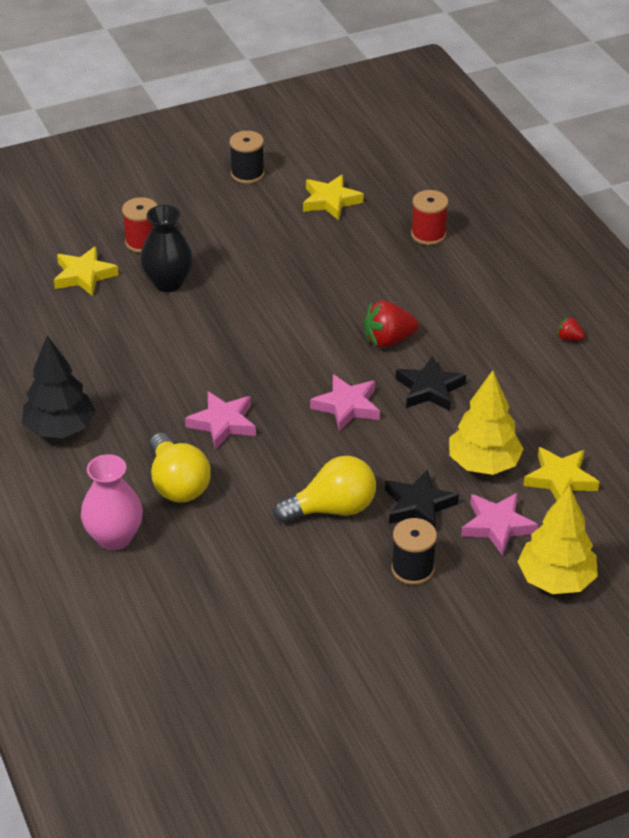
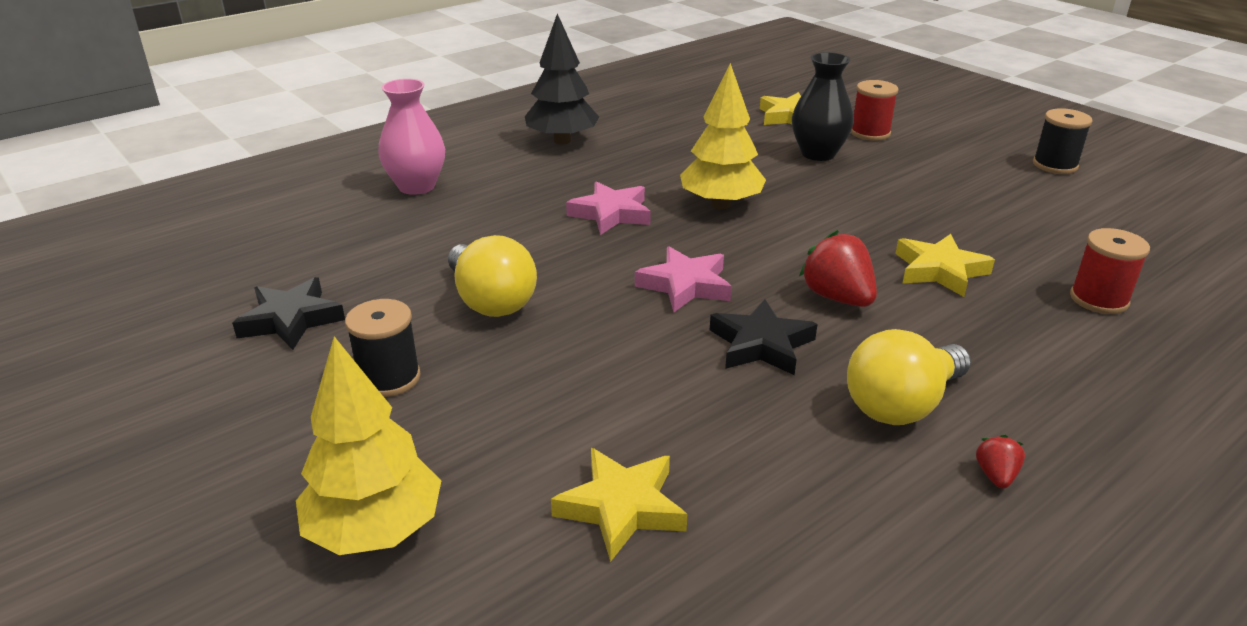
camera: 75 degrees right, 10 degrees down
yellow light bulb [150,433,211,503] -> yellow light bulb moved to [847,329,971,425]
yellow star [303,174,364,220] -> yellow star moved to [895,234,995,297]
black star [385,469,459,528] -> black star moved to [232,277,345,350]
yellow tree [449,370,524,475] -> yellow tree moved to [680,63,766,209]
pink star [461,493,538,556] -> none

